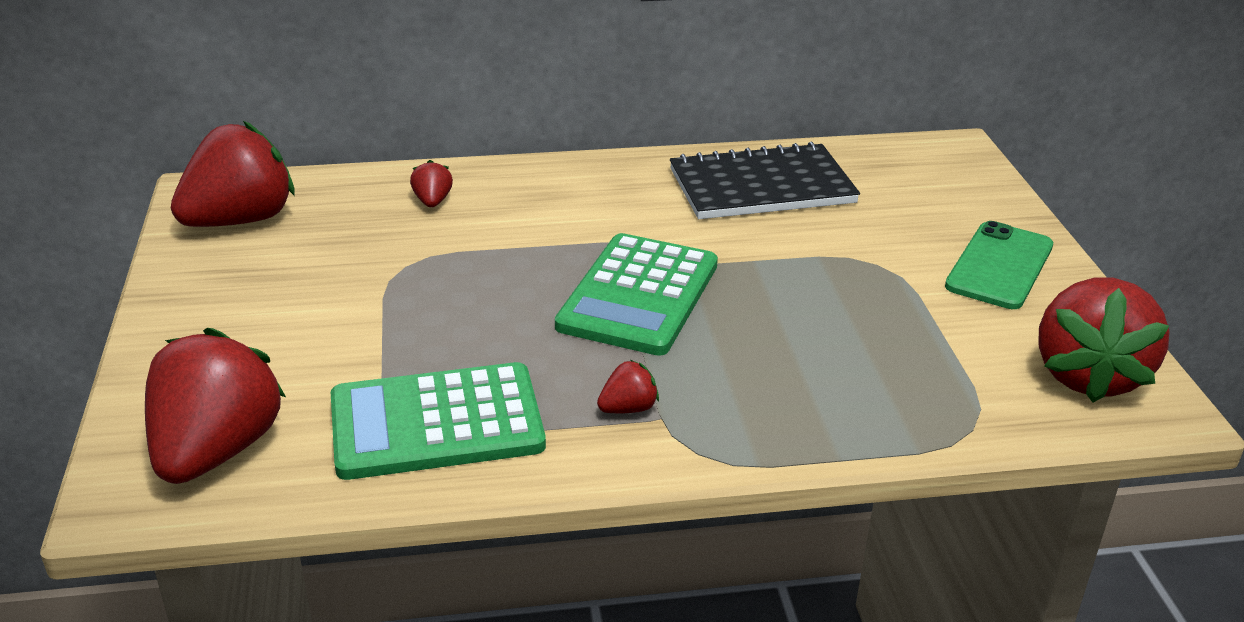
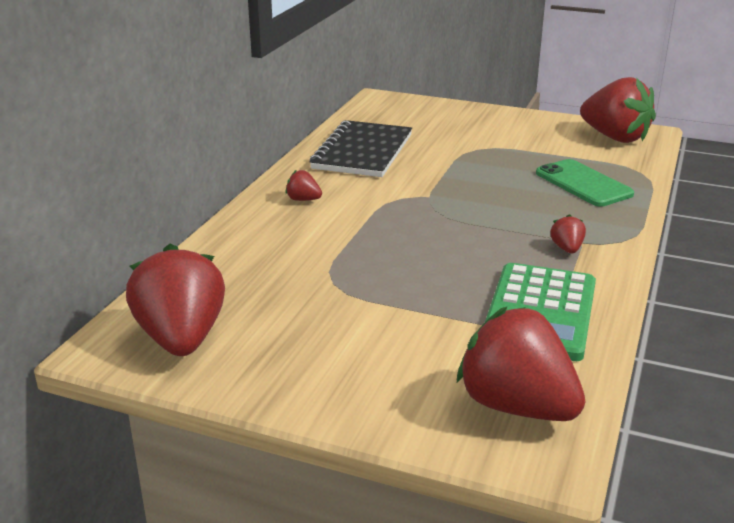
camera: 60 degrees left, 5 degrees down
red strawberry [410,160,453,207] -> red strawberry moved to [285,170,322,201]
green calculator [555,233,718,356] -> none
green phone [945,221,1053,309] -> green phone moved to [536,159,634,207]

